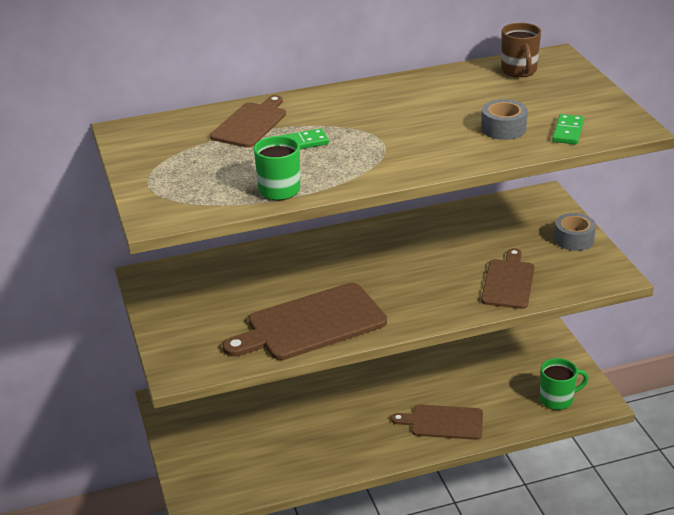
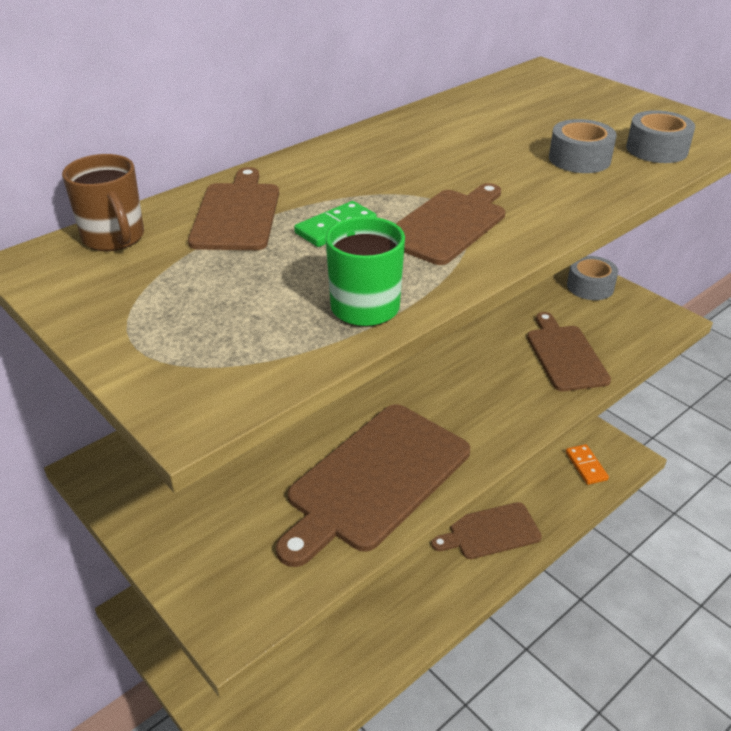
camera: 25 degrees left, 5 degrees up
brown mug [501,23,541,77] -> brown mug moved to [62,154,144,251]
green mug [540,358,589,410] -> orange domino [566,444,609,485]
green domino [552,114,584,144] -> grey tape [626,110,695,163]
none -> brown cutting board [396,183,505,265]

